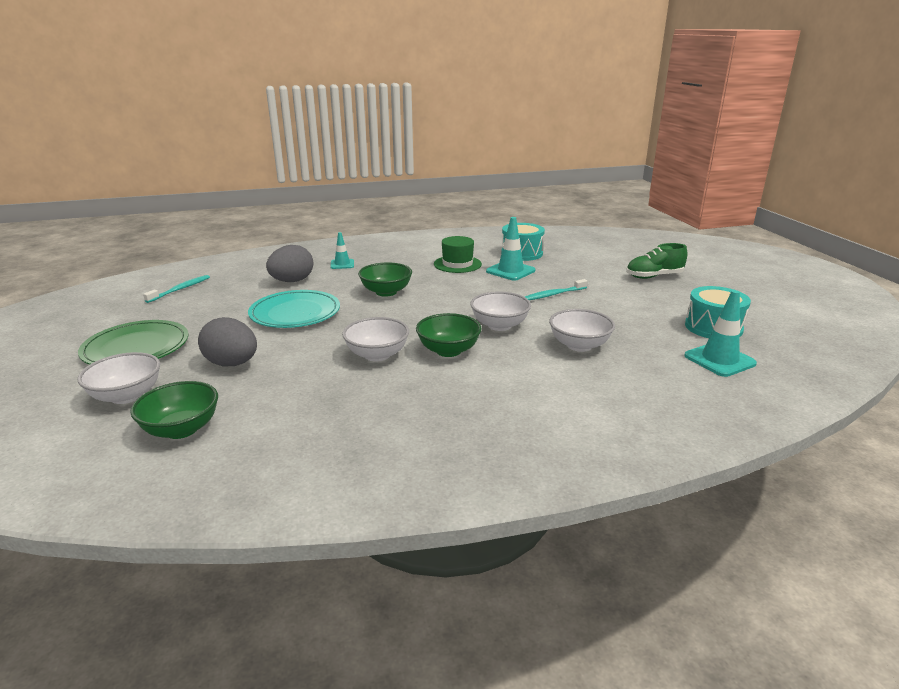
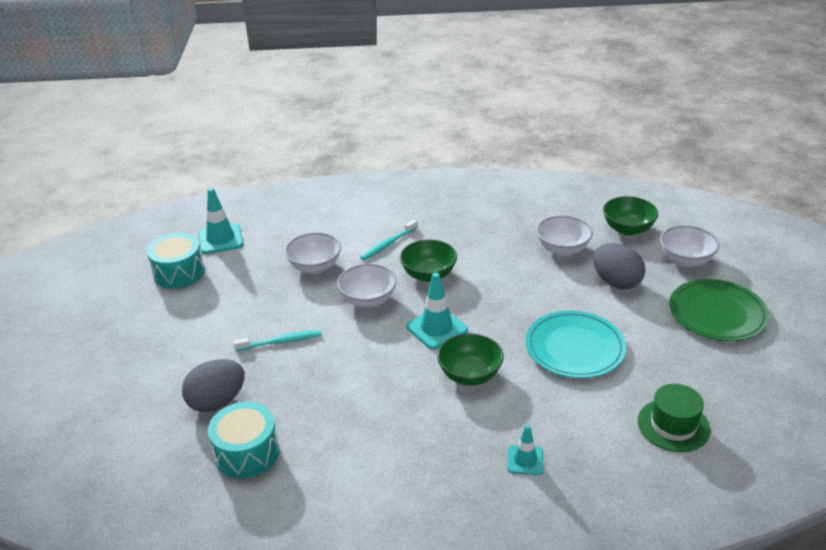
camera: 165 degrees left, 10 degrees up
turquoise toothbrush [143,275,210,303] -> turquoise toothbrush moved to [360,219,418,260]
grey egg [266,245,313,282] -> grey egg moved to [182,359,245,412]
white bowl [342,317,409,362] -> white bowl moved to [536,215,593,256]
green hat [434,236,482,273] -> green hat moved to [638,384,711,452]
turquoise traffic cone [486,217,535,281] -> turquoise traffic cone moved to [406,272,468,350]
green shoe [626,243,687,279] -> none

